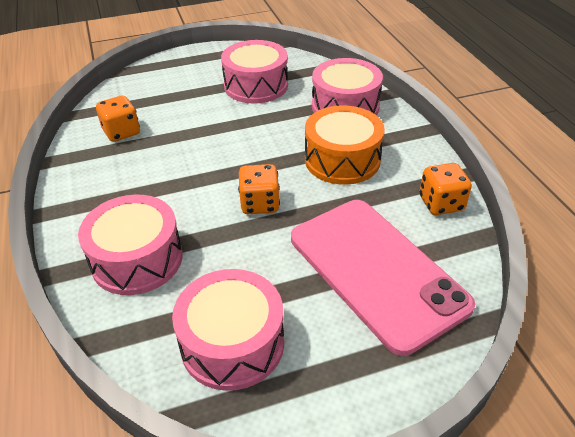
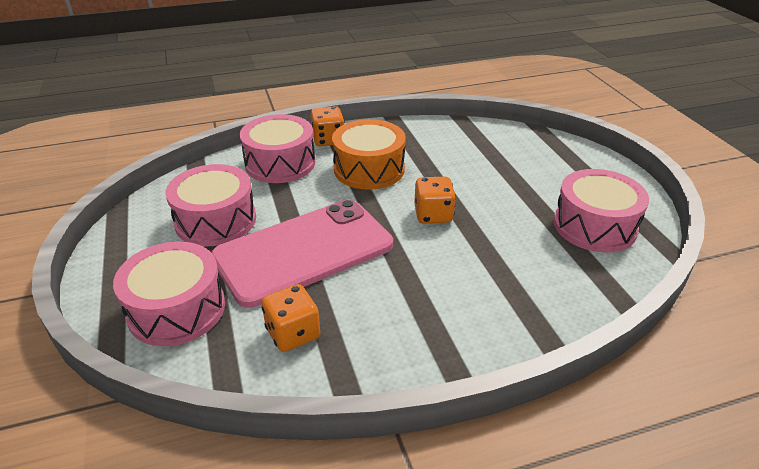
camera: 90 degrees left, 5 degrees down
pink drum [78,195,182,295] -> pink drum moved to [113,241,225,346]
pink phone [291,200,475,356] -> pink phone moved to [211,199,393,308]
orange dice [420,163,472,215] -> orange dice moved to [310,106,345,147]

